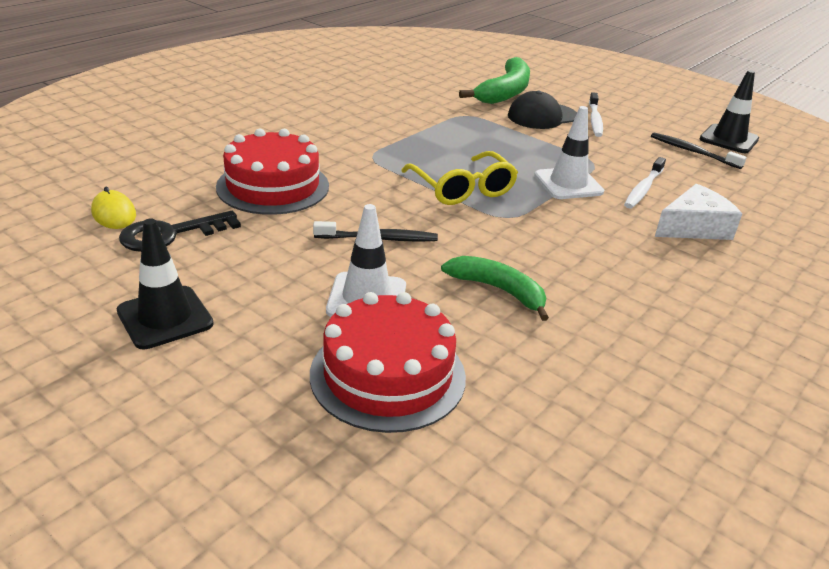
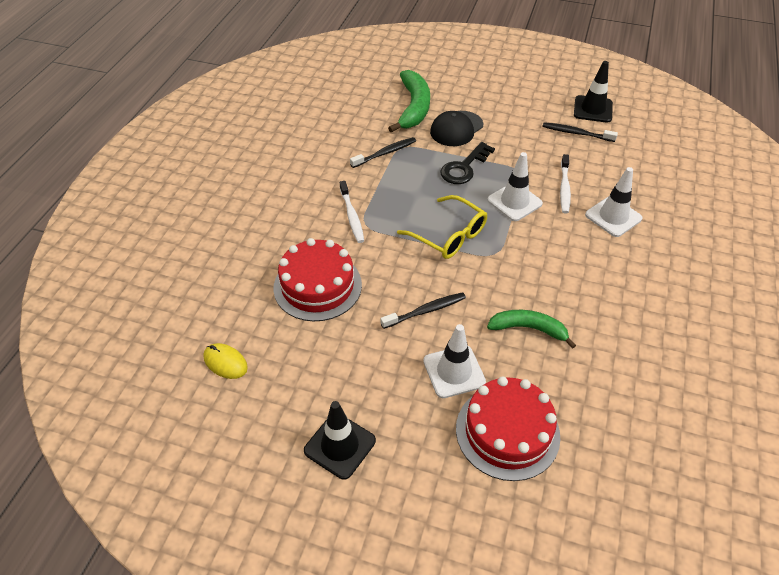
camera: 20 degrees left, 15 degrees up
black key [119,211,241,252] -> black key moved to [440,142,495,184]
white toothbrush [589,92,603,137] -> white toothbrush moved to [340,181,364,243]
white cheese [655,184,742,240] -> white traffic cone [585,167,643,237]
none -> black toothbrush [350,137,416,168]

